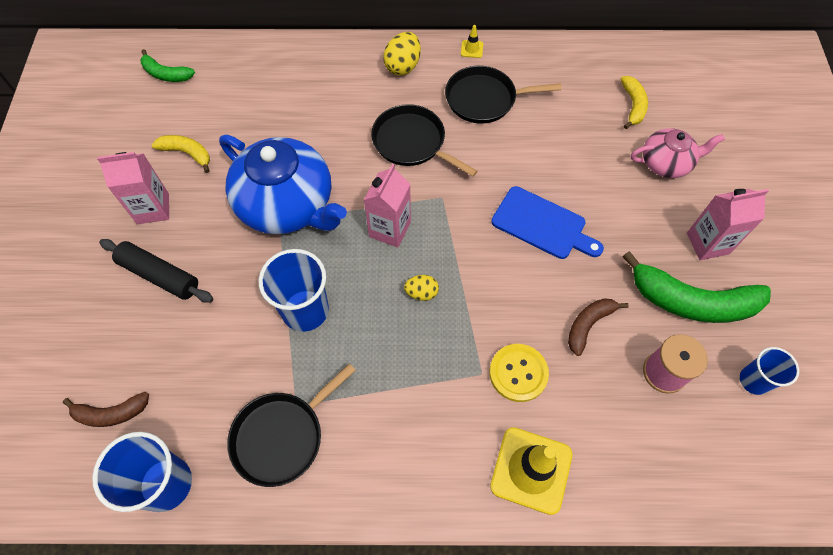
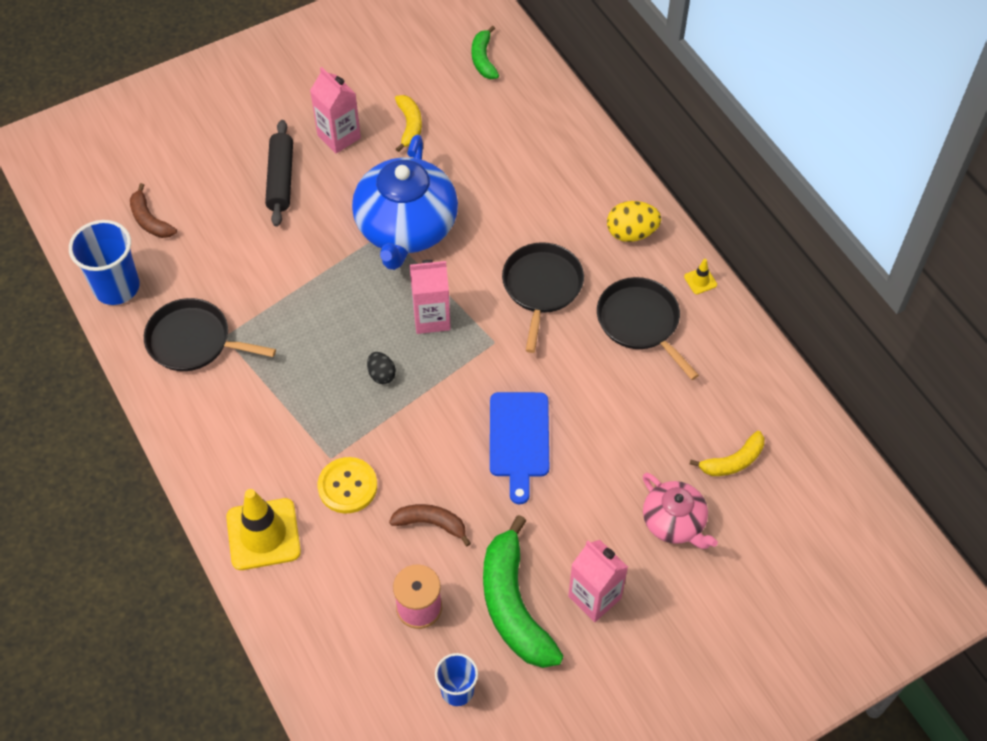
camera: 60 degrees right, 5 degrees down
blue cup [259,249,329,332] -> none
yellow egg [404,275,439,301] -> black egg [367,352,396,384]

